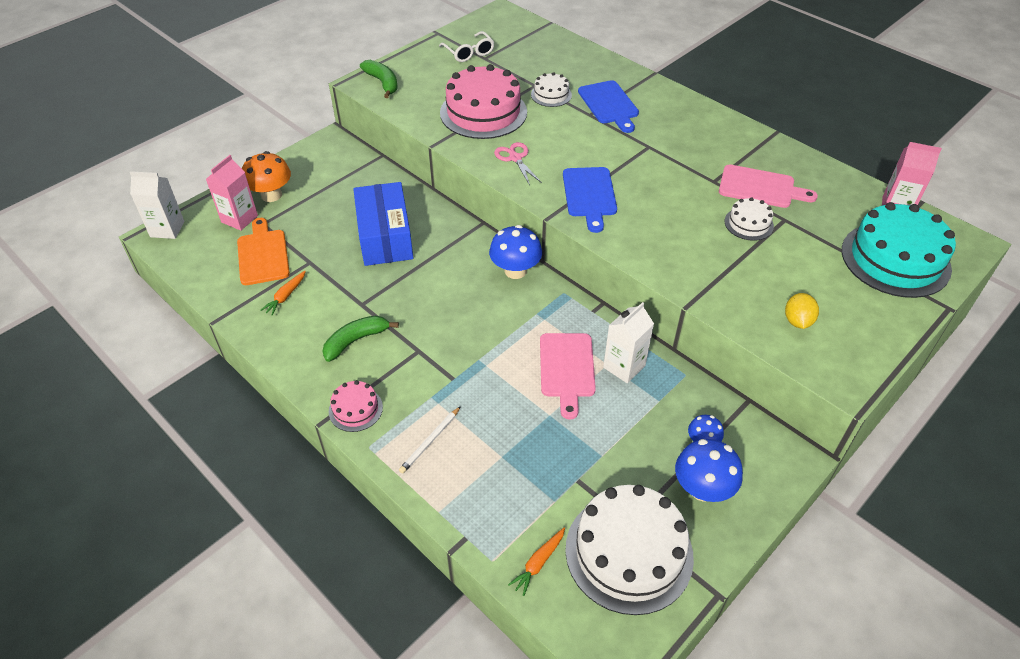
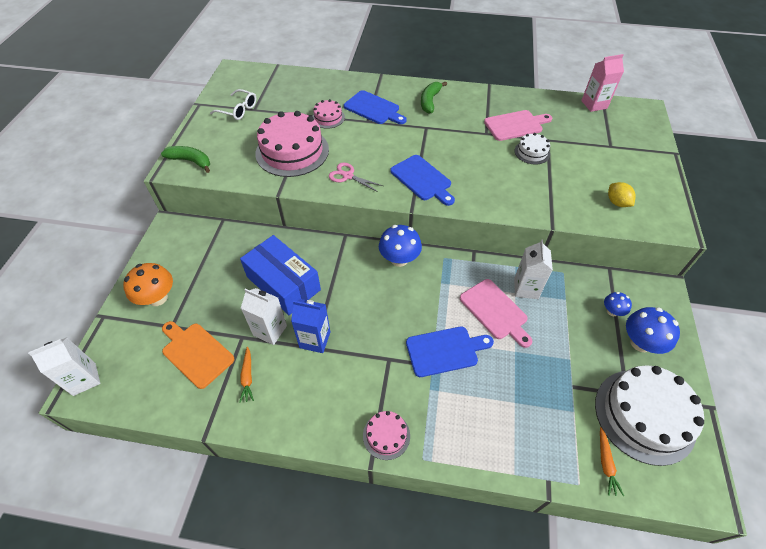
camera: 35 degrees left, 5 degrees up
pink carton [206,155,258,231] -> none
green banana [323,315,399,362] -> green banana moved to [421,81,447,113]
white pencil [399,406,461,474] -> none
white cake [531,72,572,107] -> pink cake [312,99,345,129]
turquoise cake [842,202,956,298] -> none
none -> white carton [241,288,287,345]
none -> blue carton [291,299,330,353]
none -> blue cutting board [406,326,494,377]

